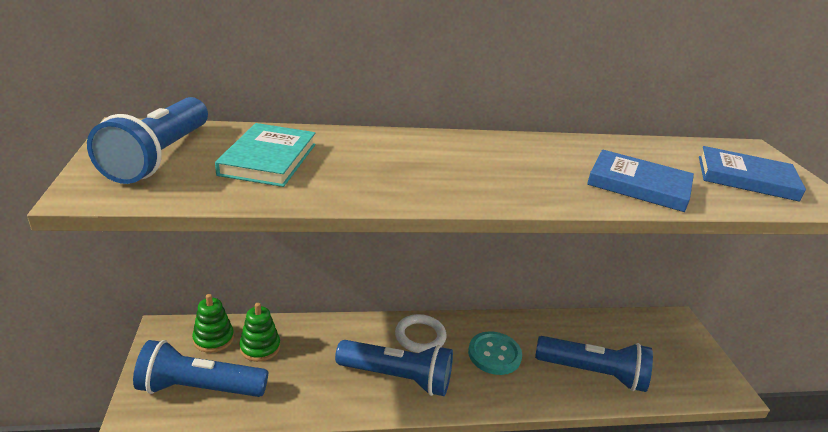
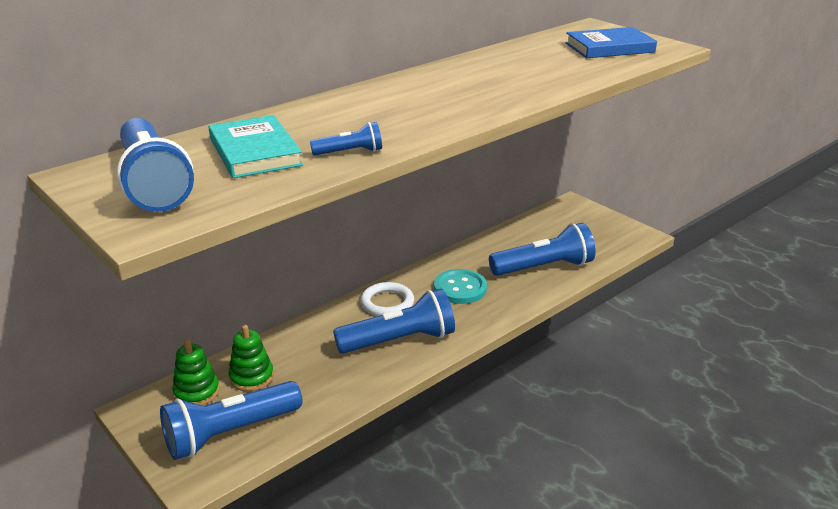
camera: 30 degrees left, 0 degrees up
blue book [587,149,694,212] -> none
none -> blue flashlight [310,122,382,156]

